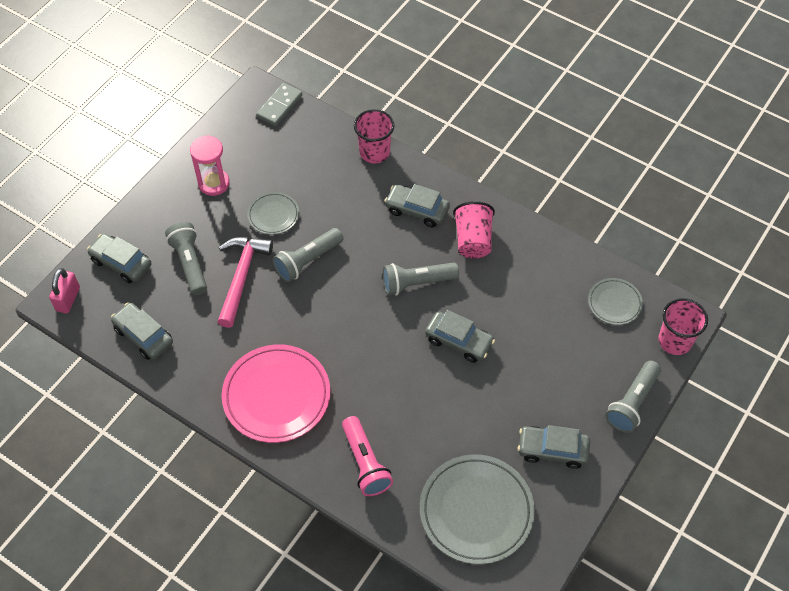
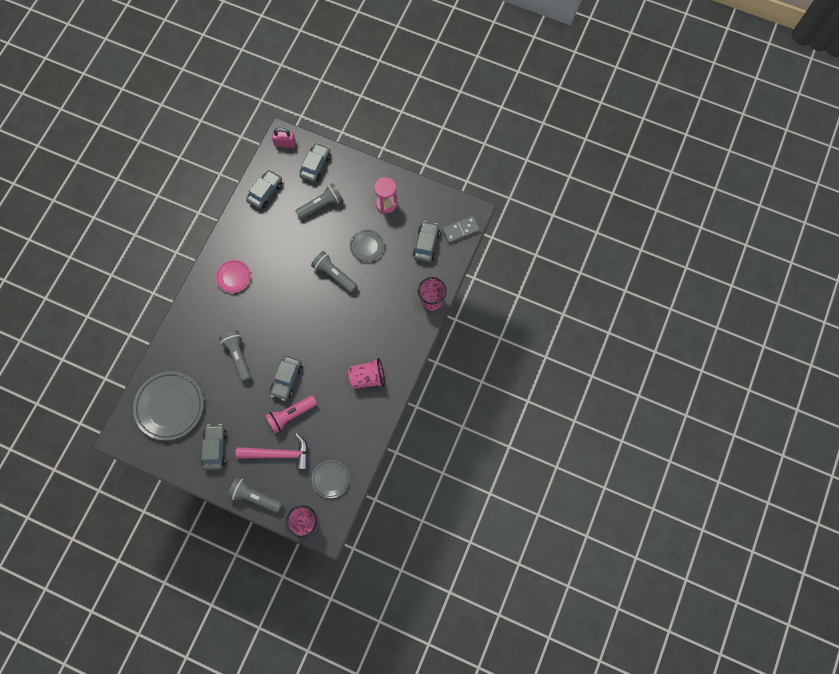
camera: 80 degrees right, 15 degrees up
pink hammer [217,237,273,328] -> pink hammer moved to [236,433,308,470]
pink plate [222,344,330,443] -> pink plate [215,260,251,293], size x0.53
grey domino [256,83,302,126] -> grey domino turned 45 degrees counterclockwise [442,216,480,243]
pink flashlight [342,416,393,496] -> pink flashlight moved to [265,395,317,433]
grey flashlight [382,263,459,295] -> grey flashlight moved to [219,330,251,382]
grey car [385,184,450,227] -> grey car moved to [413,221,440,263]

